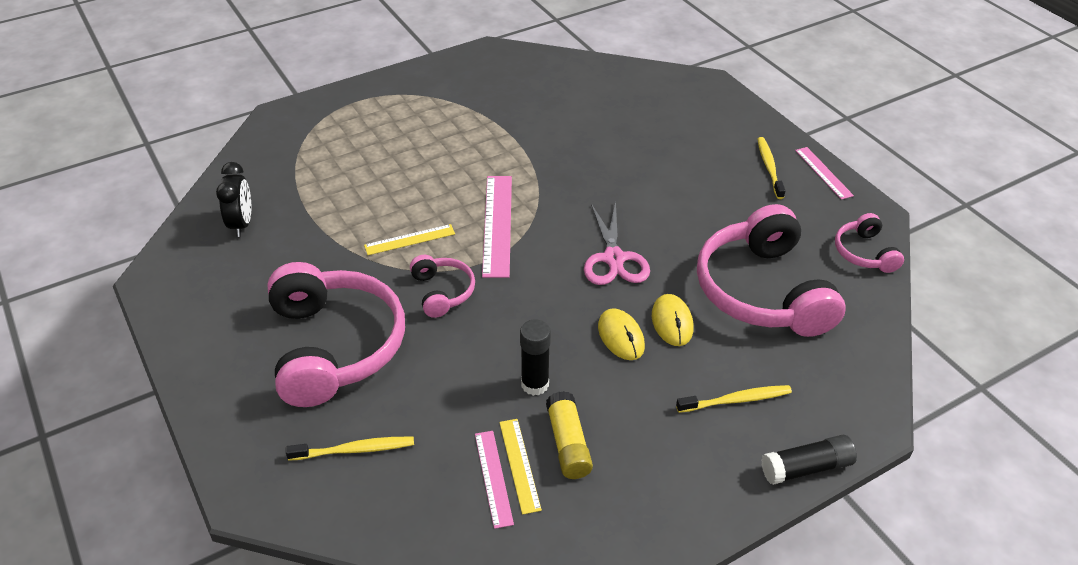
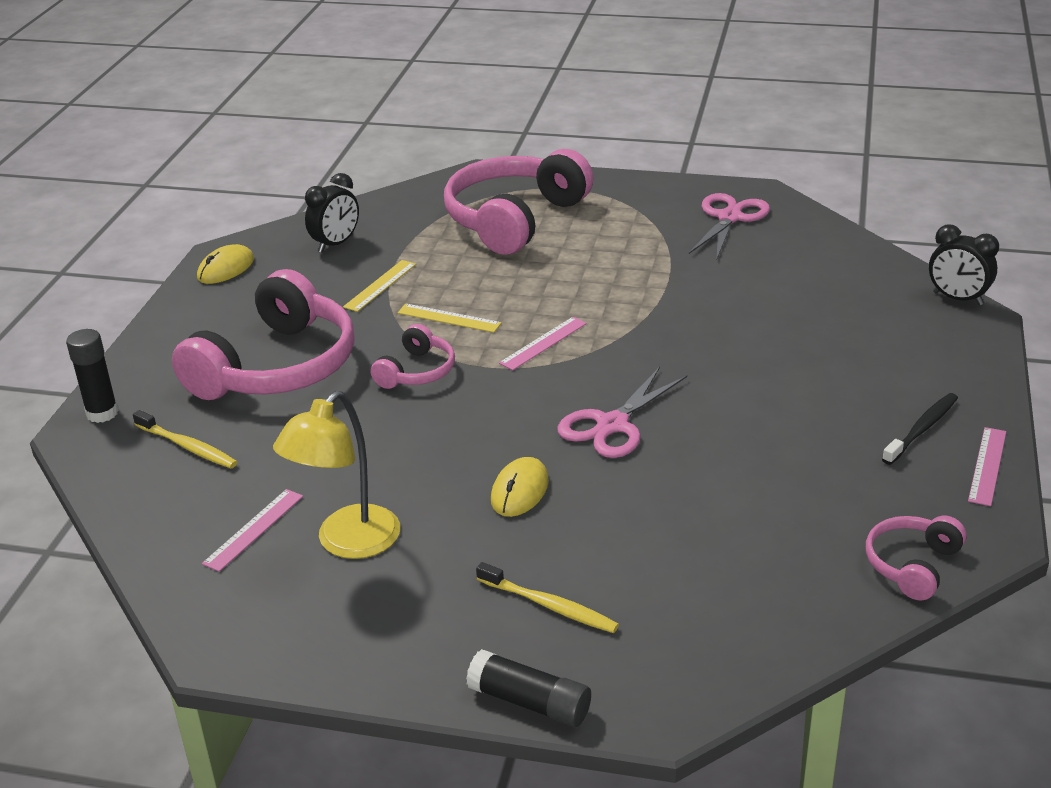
camera: 45 degrees right, 10 degrees down
pink ruler [482,176,512,278] -> pink ruler [499,317,587,370], size x0.59
yellow ruler [499,419,542,515] -> yellow ruler moved to [343,260,416,312]
black glue stick [520,319,551,396] -> black glue stick moved to [66,329,119,423]
yellow glue stick [546,391,593,479] -> yellow lamp [273,391,400,559]
yellow mouse [652,294,693,346] -> yellow mouse moved to [197,244,254,284]
pink headphones [697,204,846,337] -> pink headphones moved to [444,149,593,255]
yellow toothbrush [757,137,786,199] -> black toothbrush [882,393,958,465]
none -> pink scissors [689,193,770,258]
none -> black clock [929,224,999,305]

